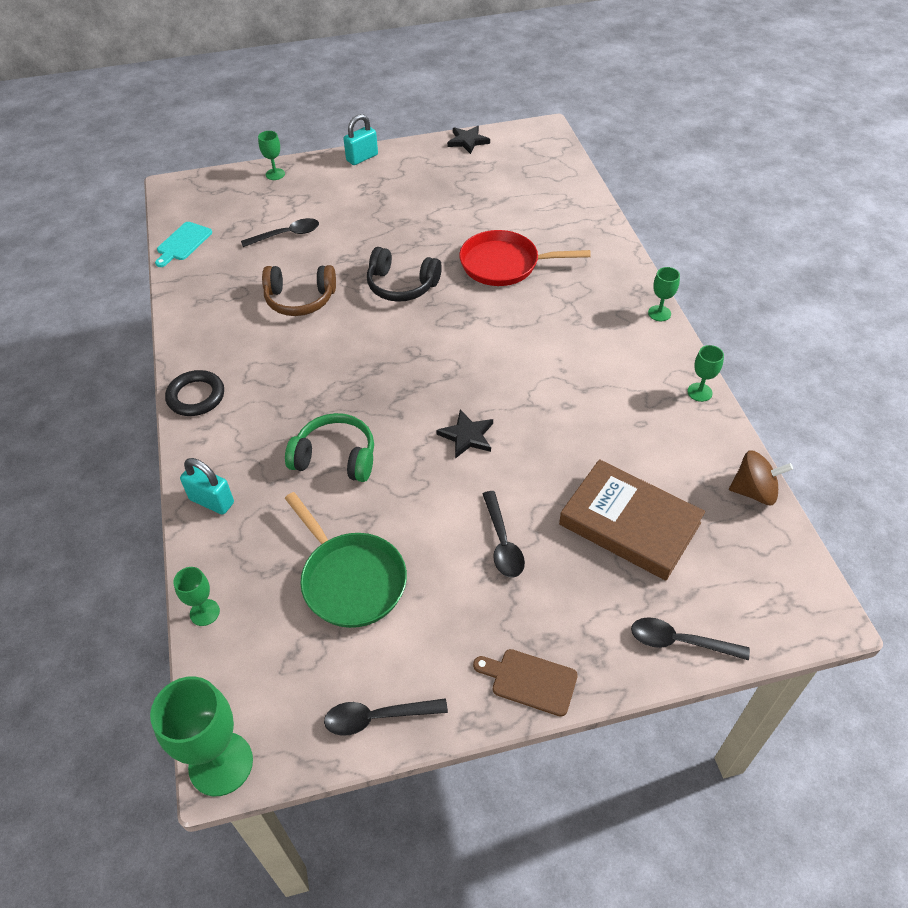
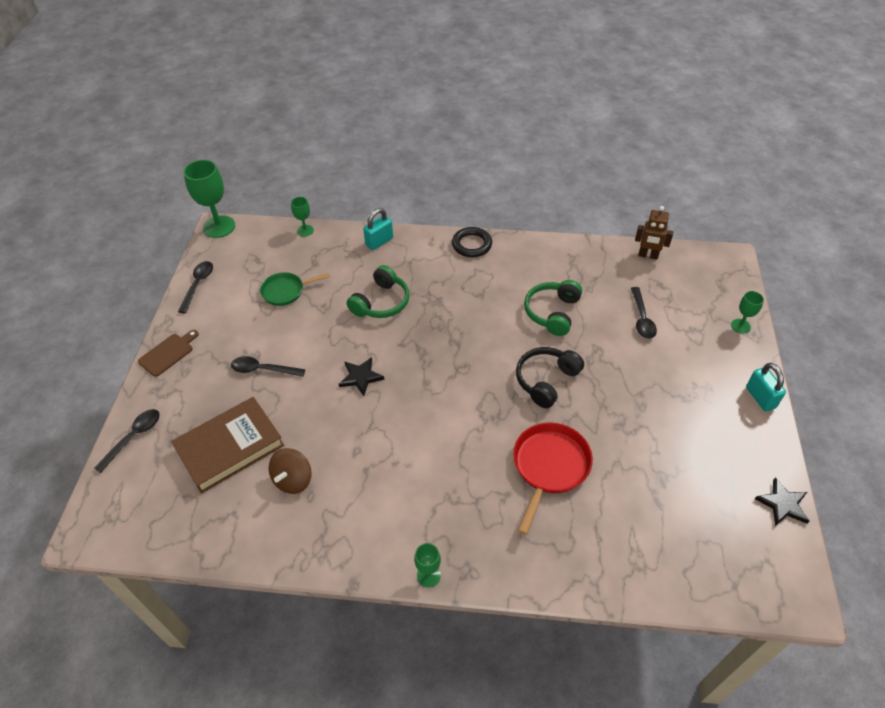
camera: 110 degrees right, 0 degrees up
turquoise cutting board [155,222,212,267] -> brown robot [635,206,673,260]
brown headphones [262,265,336,316] -> green headphones [524,280,582,336]
green pan [285,492,407,628] -> green pan [260,272,330,306], size x0.66
green goblet [687,345,724,402] -> none
brown spinning top [729,450,793,505] -> brown spinning top moved to [269,448,312,494]

